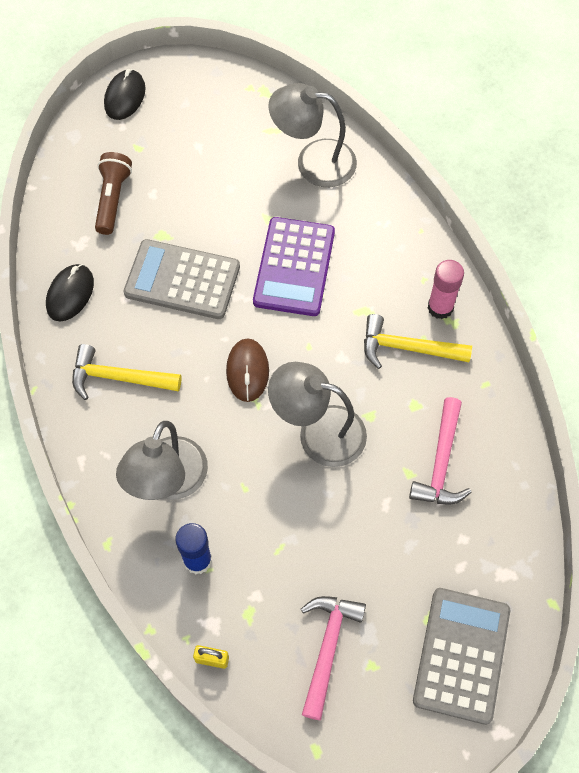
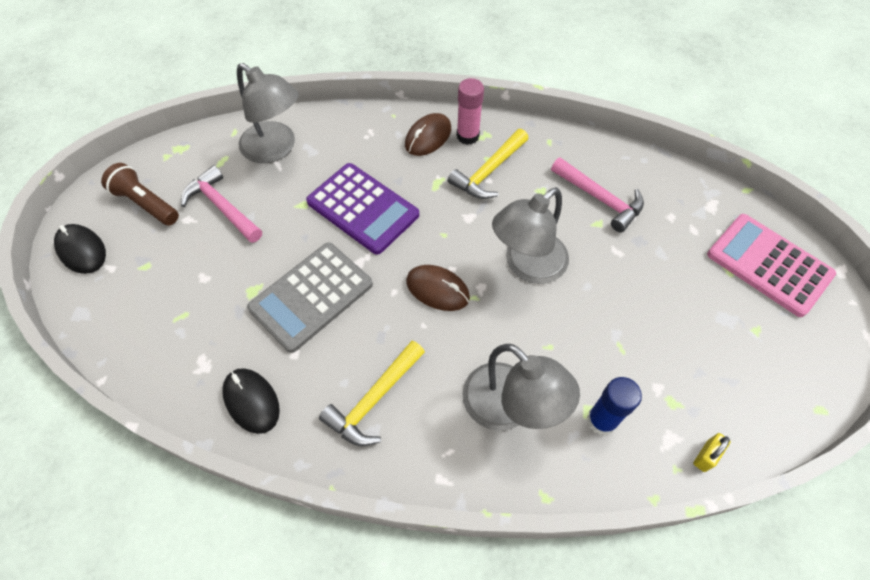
camera: 60 degrees left, 5 degrees down
brown flashlight [95,152,132,235] -> brown flashlight moved to [101,163,179,225]
grey lamp [268,83,357,187] -> grey lamp turned 90 degrees counterclockwise [237,63,299,163]
pink hammer [301,596,366,720] -> pink hammer moved to [181,165,262,243]
grey calculator [413,588,510,725] -> pink calculator [707,214,836,317]
none -> brown mouse [405,113,451,156]

